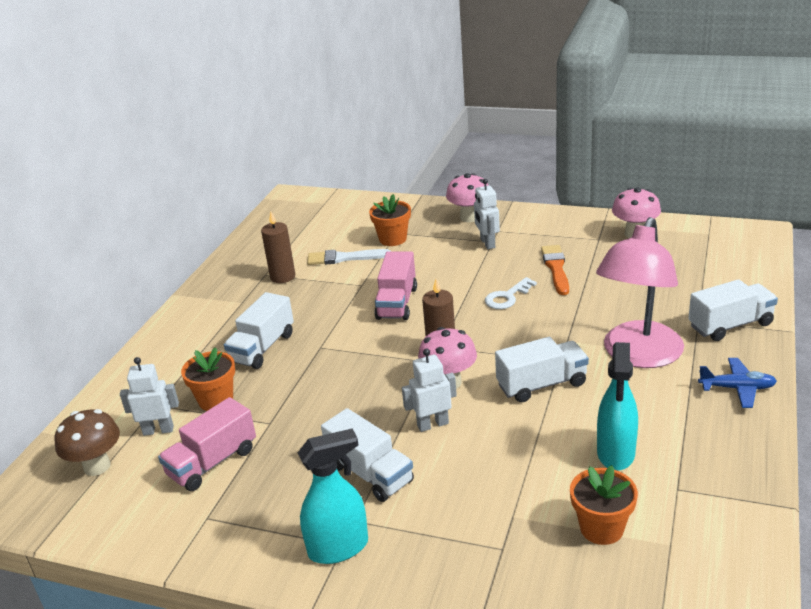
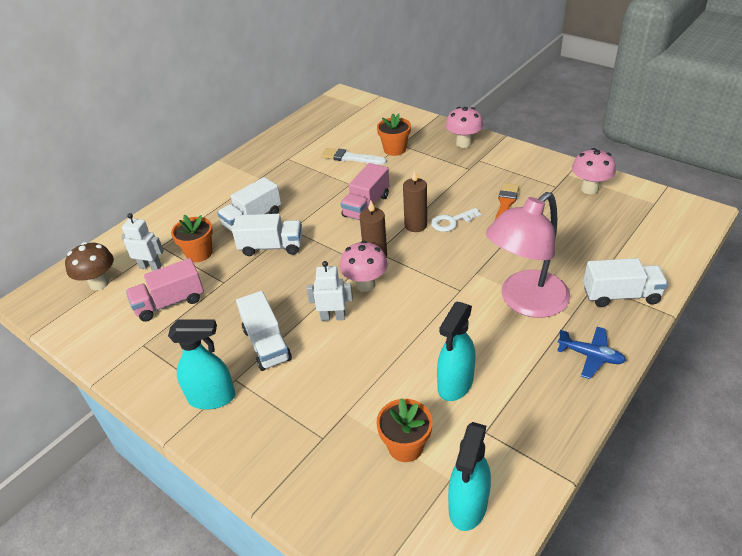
camera: 20 degrees right, 10 degrees up
brown candle [261,212,295,283] -> brown candle moved to [403,169,427,232]
white robot [474,179,500,249] -> none
white truck [495,337,589,402] -> white truck moved to [232,214,302,256]
none -> turquoise spray bottle [448,422,491,531]

